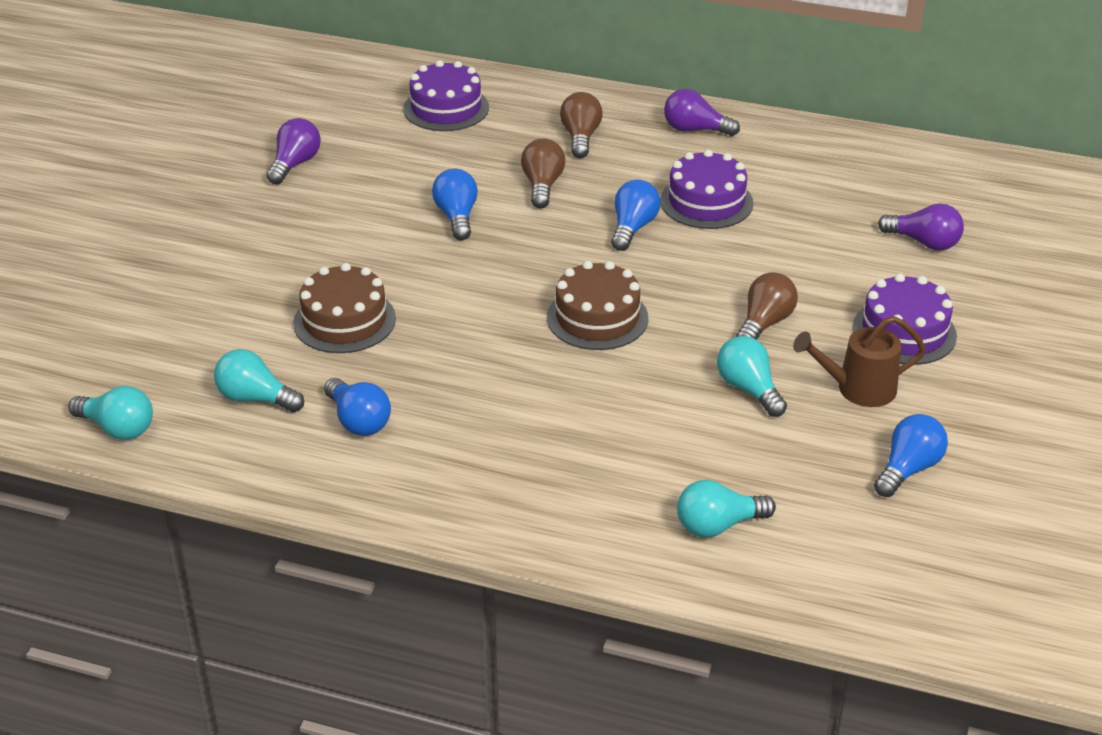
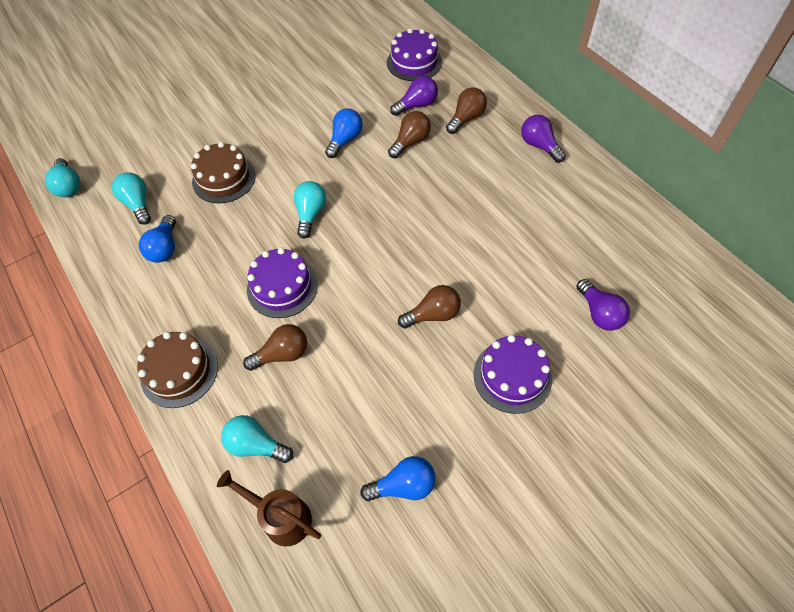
camera: 40 degrees right, 20 degrees up
purple light bulb [266,118,321,184] -> purple light bulb moved to [390,76,438,116]
brown cake [547,261,648,350] -> brown cake moved to [137,332,218,408]
blue light bulb [611,180,660,251] -> none
purple cake [660,149,753,229] -> purple cake moved to [247,248,318,318]
turquoise light bulb [717,336,787,417] -> turquoise light bulb moved to [294,181,326,239]
brown watering can [793,316,926,407] -> brown watering can moved to [217,470,321,547]
none -> brown light bulb [243,324,307,371]

